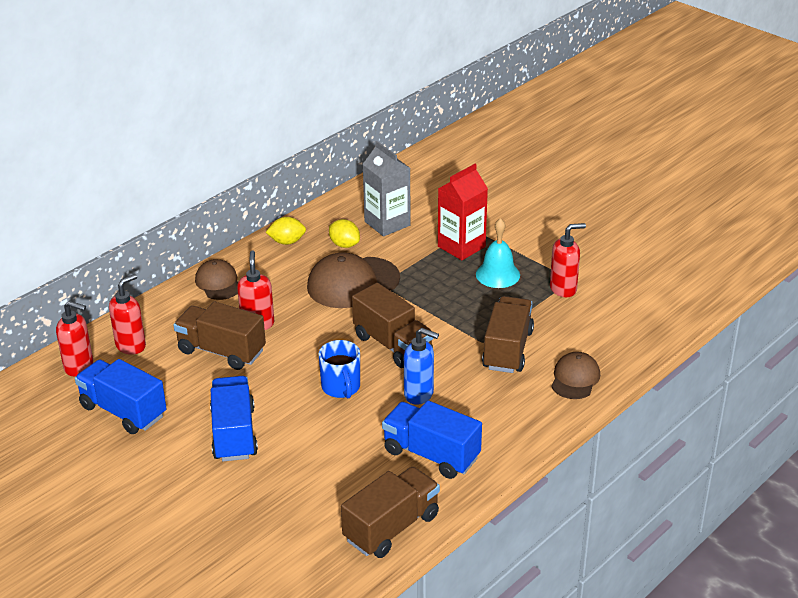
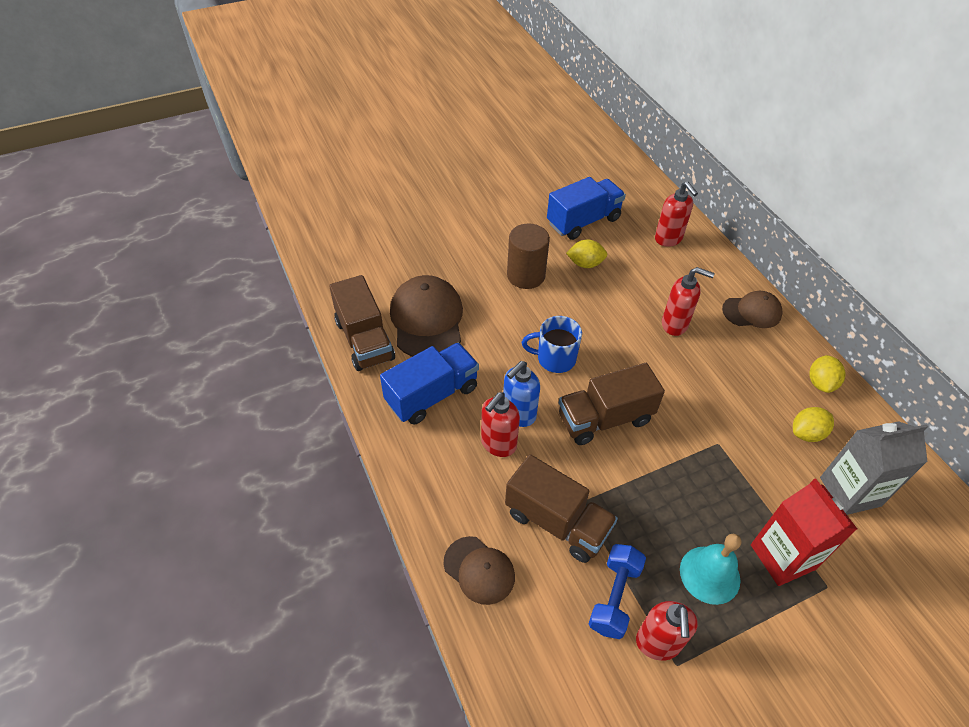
camera: 110 degrees right, 15 degrees up
red soap dispenser [56,301,93,376] -> red soap dispenser moved to [481,392,520,457]
brown truck [174,302,266,370] -> none
blue truck [210,376,258,461] -> brown cylinder [507,223,550,289]
brown cap [307,252,400,308] -> brown cap moved to [390,275,463,357]
none -> yellow lemon [566,239,607,268]
none -> blue dumbbell [589,544,646,639]

